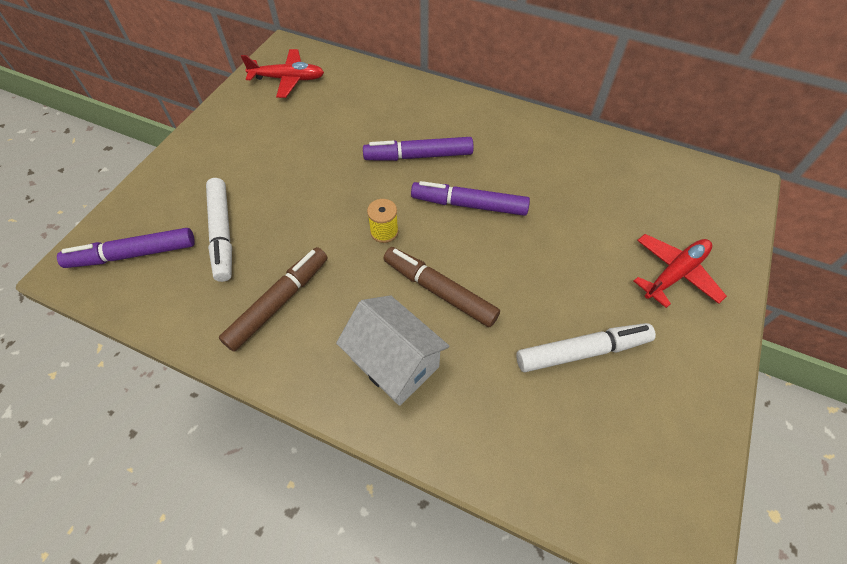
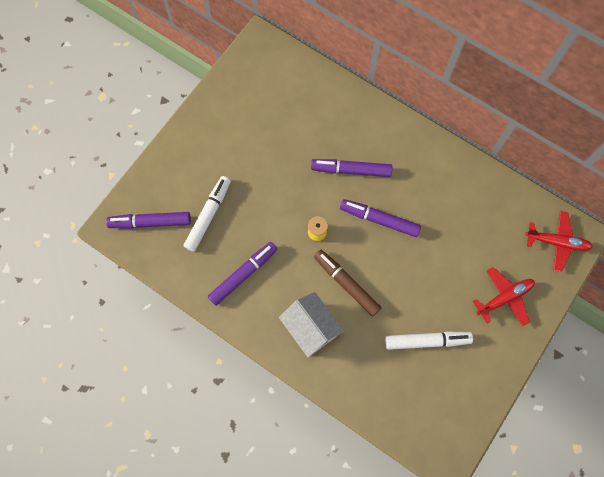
camera: 10 degrees right, 15 degrees up
white marker [206,178,232,282] -> white marker turned 150 degrees counterclockwise [184,176,231,252]
brown marker [219,247,327,352] -> purple marker [208,242,277,306]
red plane [241,49,324,98] -> red plane moved to [525,211,593,272]

